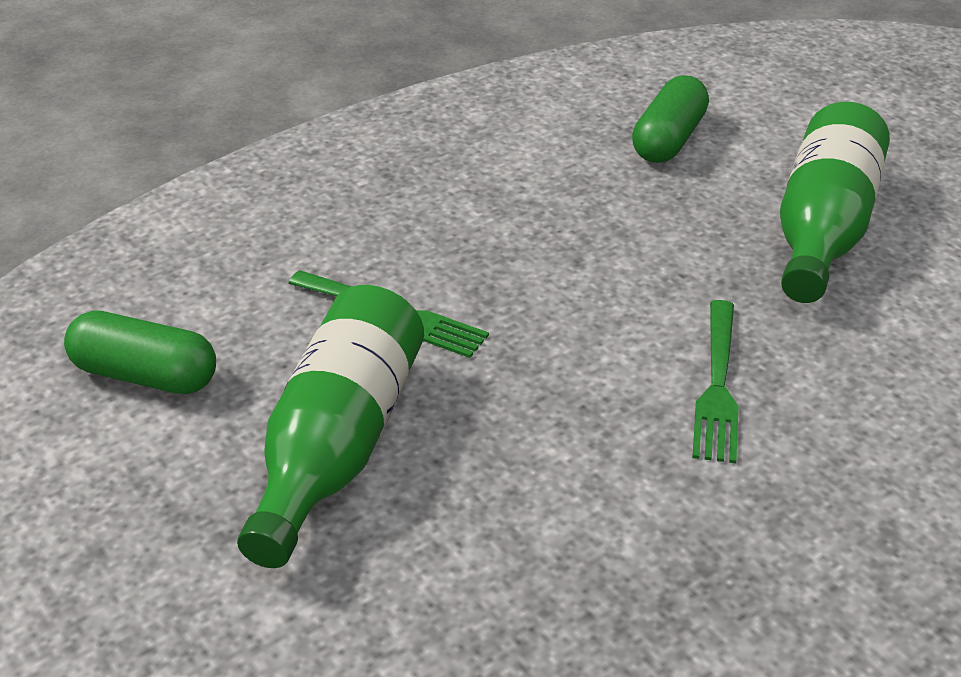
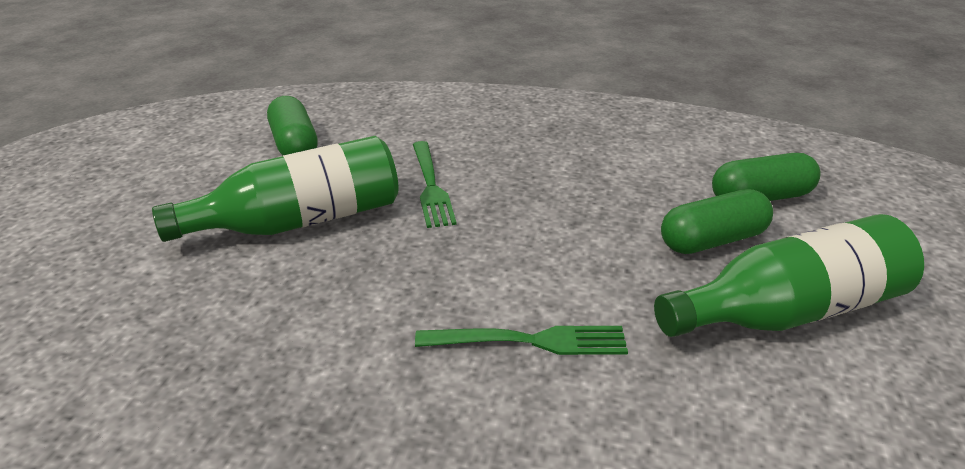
camera: 50 degrees right, 5 degrees down
green fork [692,300,739,463] -> green fork turned 150 degrees counterclockwise [415,326,628,355]
none -> green capsule [661,189,773,254]

